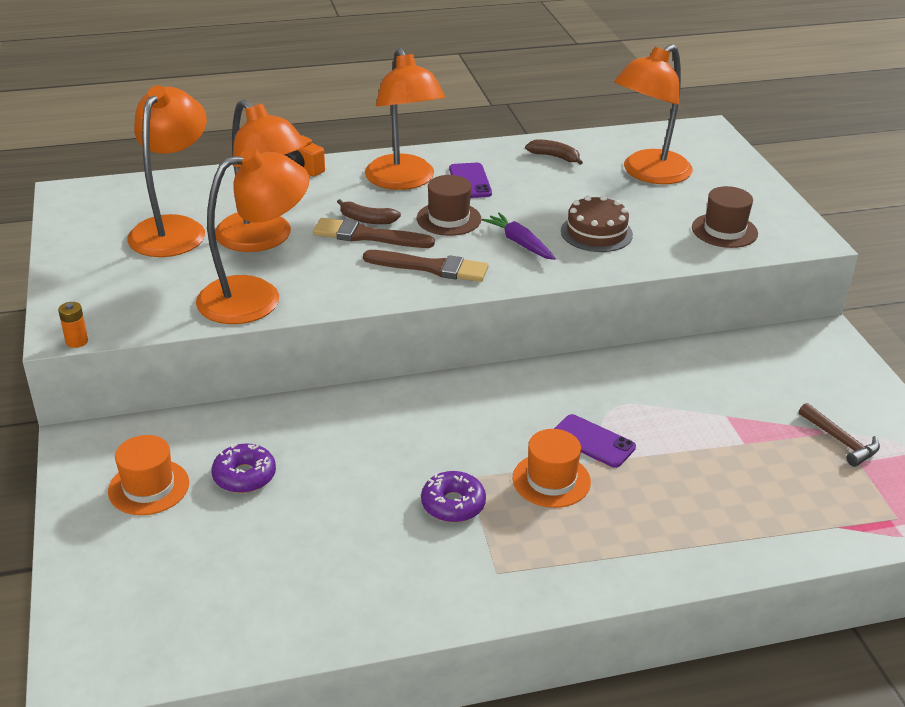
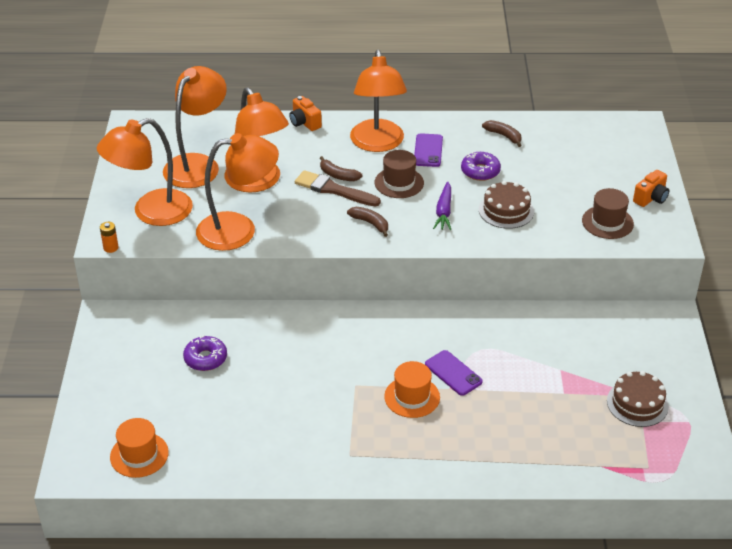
camera: 15 degrees right, 5 degrees up
orange hat [108,435,189,515] -> orange hat moved to [110,418,169,478]
brown brush [363,250,488,282] -> brown banana [347,207,388,237]
purple donut [421,471,486,522] -> purple donut moved to [461,152,501,181]
purple carrot [482,213,556,260] -> purple carrot turned 150 degrees counterclockwise [433,181,451,230]
orange lamp [614,44,693,184] -> orange lamp moved to [97,118,193,226]
brown hammer [799,403,880,467] -> brown cake [607,371,669,427]
none -> orange camera [633,170,669,207]

